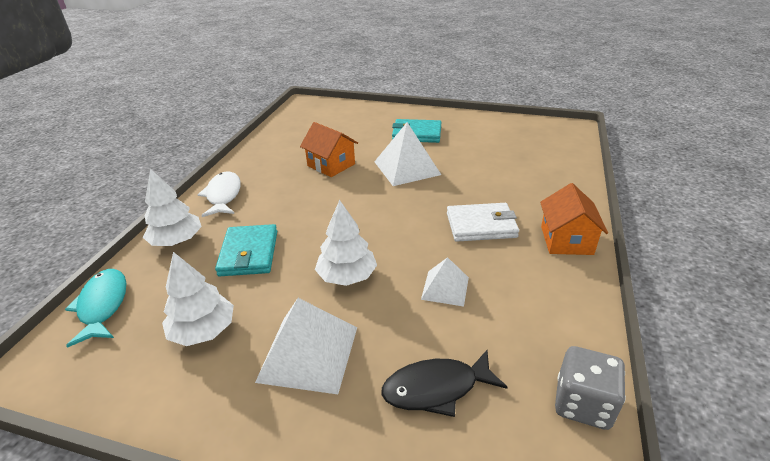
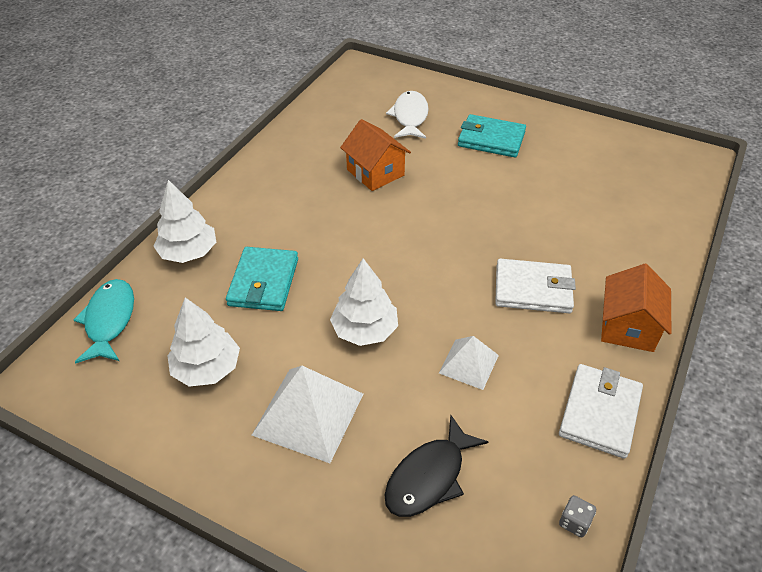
camera: 10 degrees right, 10 degrees up
white fish [198,171,241,217] -> white fish moved to [386,91,429,139]
white pyramid [374,122,441,186] -> none
black fish [382,350,508,417] -> black fish turned 45 degrees counterclockwise [384,415,488,517]
grey dice [555,346,626,430] -> grey dice [559,495,596,537], size x0.48
none -> white wallet [559,364,643,459]

